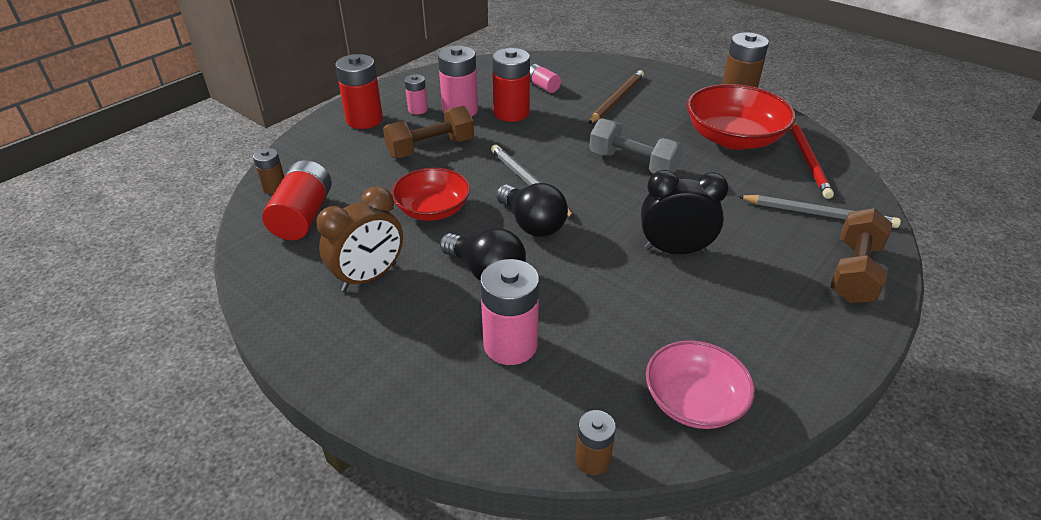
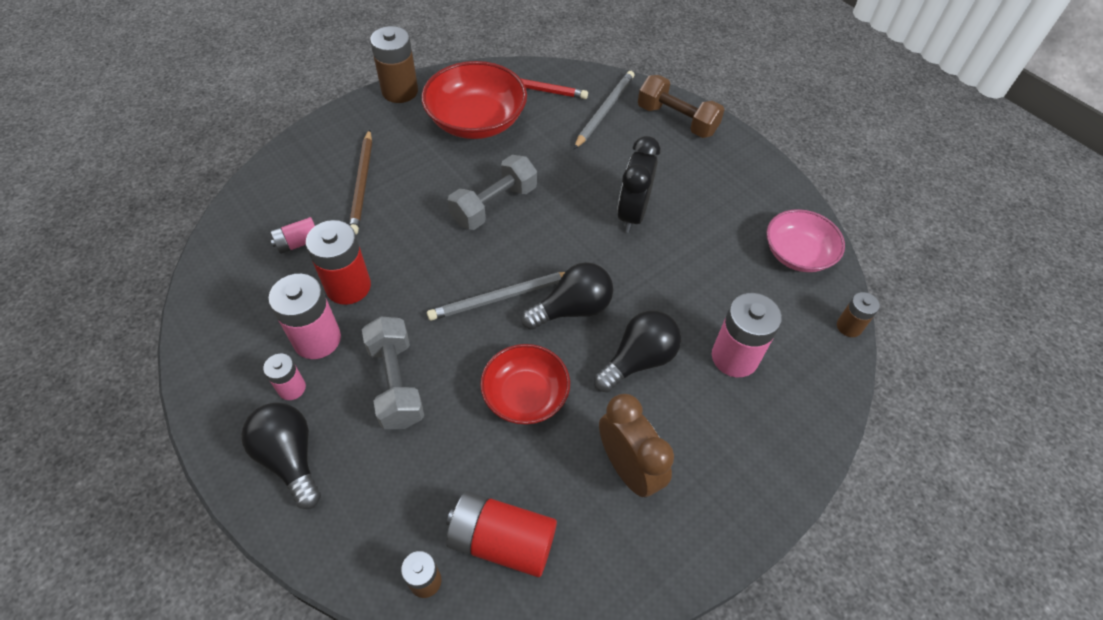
camera: 80 degrees left, 15 degrees up
red battery [335,54,383,129] -> black light bulb [241,402,321,509]
brown dumbbell [383,106,474,158] -> grey dumbbell [362,316,424,429]
brown pencil [588,70,644,124] -> brown pencil turned 135 degrees counterclockwise [349,129,372,234]

